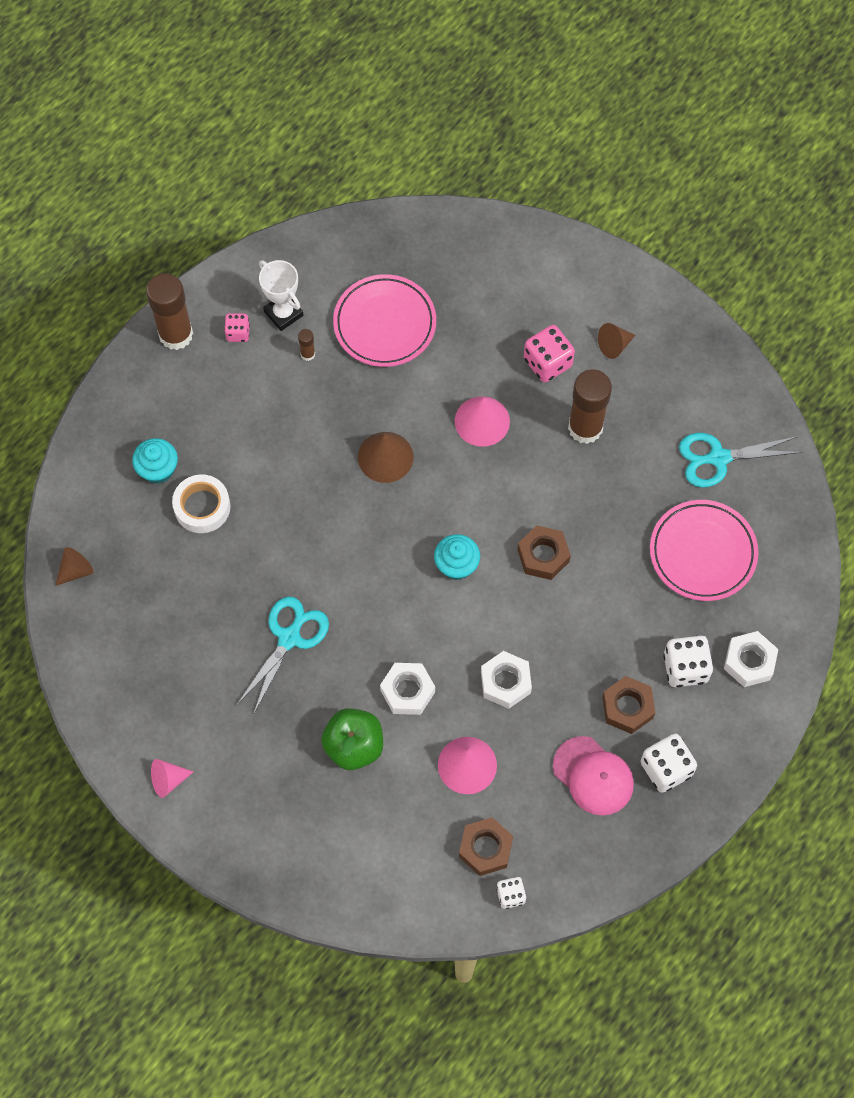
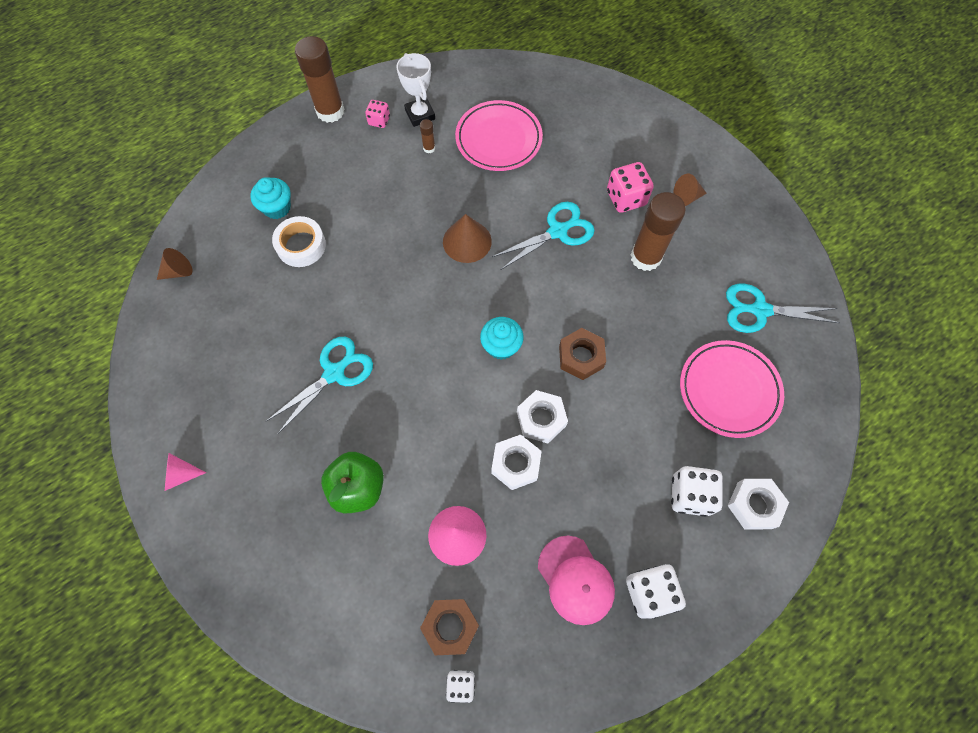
camera: 15 degrees right, 0 degrees up
white nut [380,663,435,715] -> white nut moved to [517,390,568,443]
pink cone [455,396,510,447] -> turquoise scissors [492,202,595,270]
brown nut [602,676,655,734] -> none

